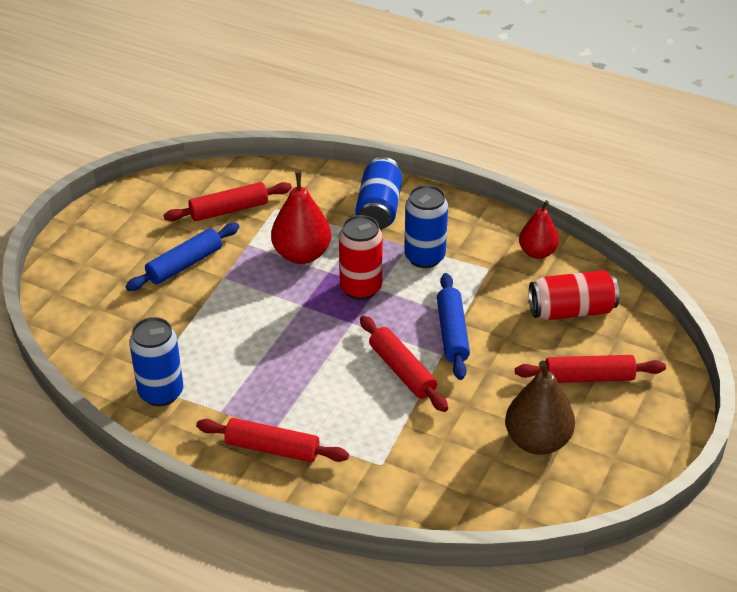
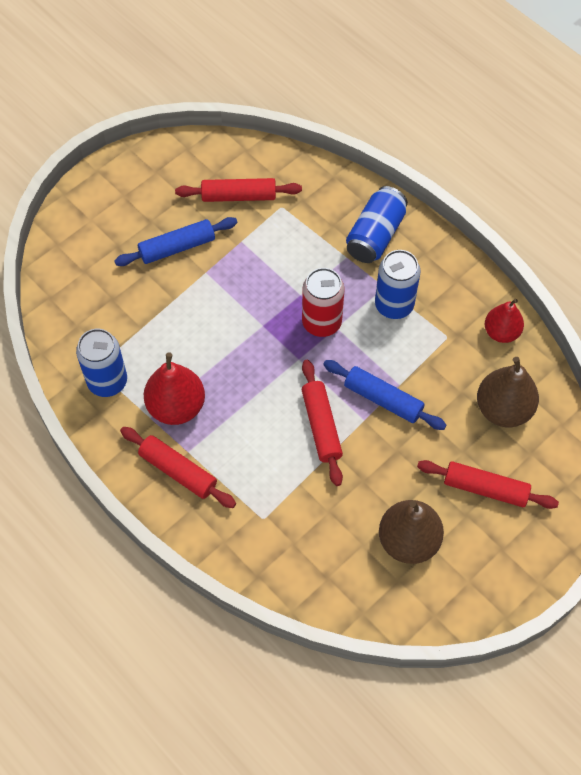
camera: 20 degrees right, 20 degrees up
red pear [271,172,331,264] -> red pear moved to [144,352,205,425]
blue rolling pin [437,273,470,380] -> blue rolling pin turned 75 degrees counterclockwise [323,360,446,430]
red can [529,270,619,320] -> brown pear [477,357,539,427]

